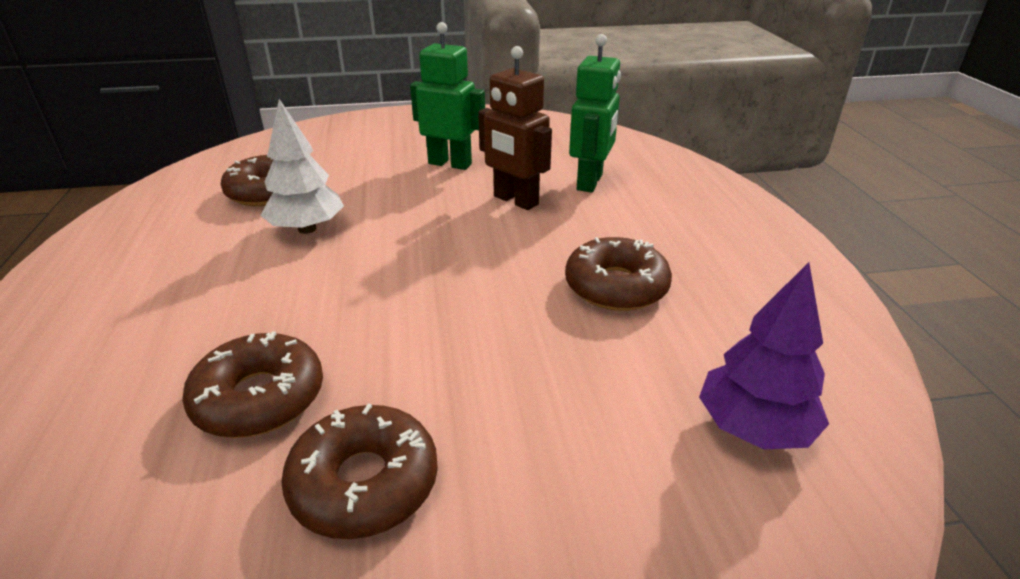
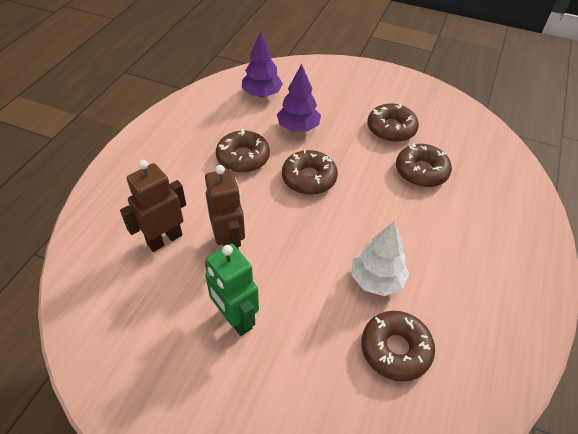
camera: 150 degrees left, 15 degrees up
green robot [569,34,621,193] -> brown robot [120,160,186,252]
none -> purple tree [277,64,321,132]
none -> brown donut [282,150,338,195]

